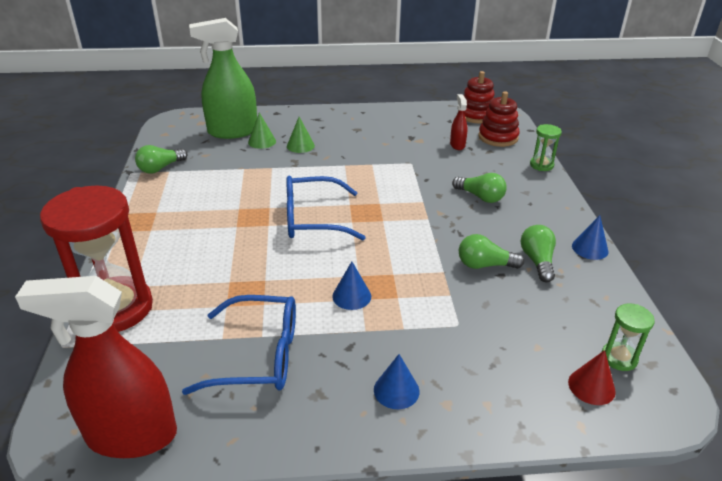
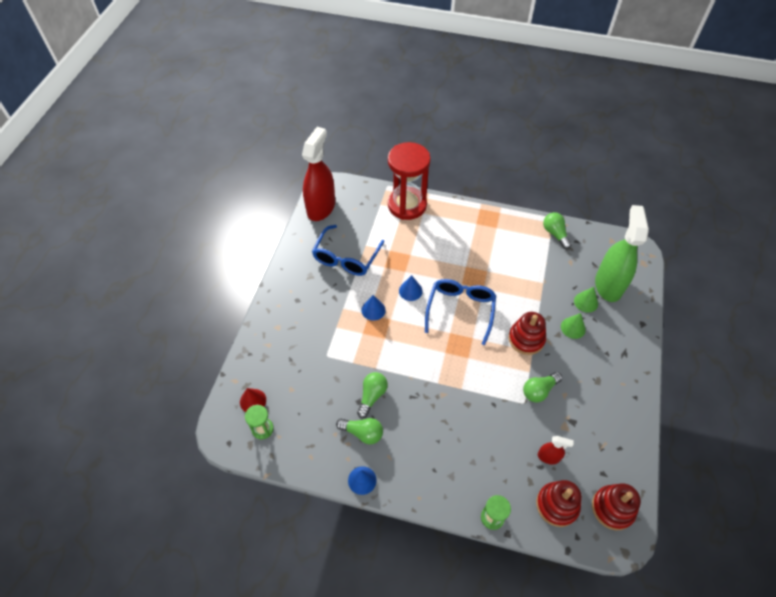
camera: 110 degrees right, 20 degrees up
blue cone [374,354,420,409] -> blue cone moved to [399,275,423,301]
green light bulb [452,173,507,203] -> green light bulb moved to [523,372,562,403]
none -> red stacking toy [509,312,546,355]

